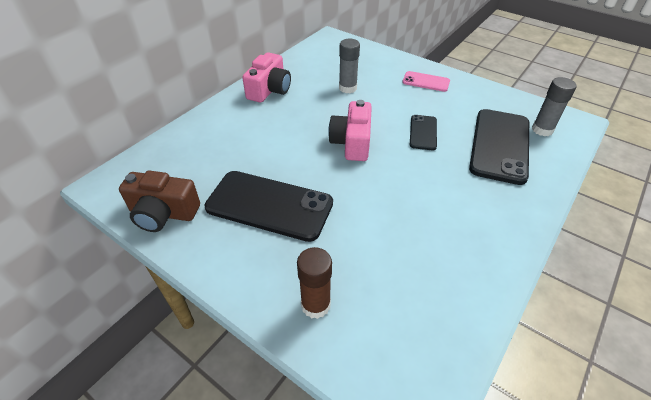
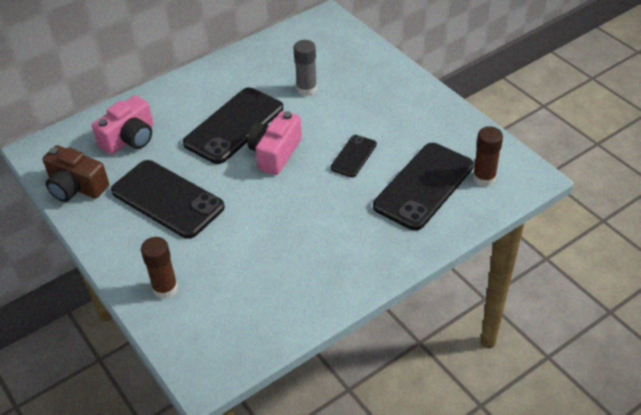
camera: 20 degrees right, 0 degrees up
pink camera [242,52,291,103] -> pink camera moved to [92,95,153,155]
pink phone [402,71,450,92] -> none
grey glue stick [532,77,577,136] -> brown glue stick [473,126,503,186]
none -> black phone [183,87,283,164]

